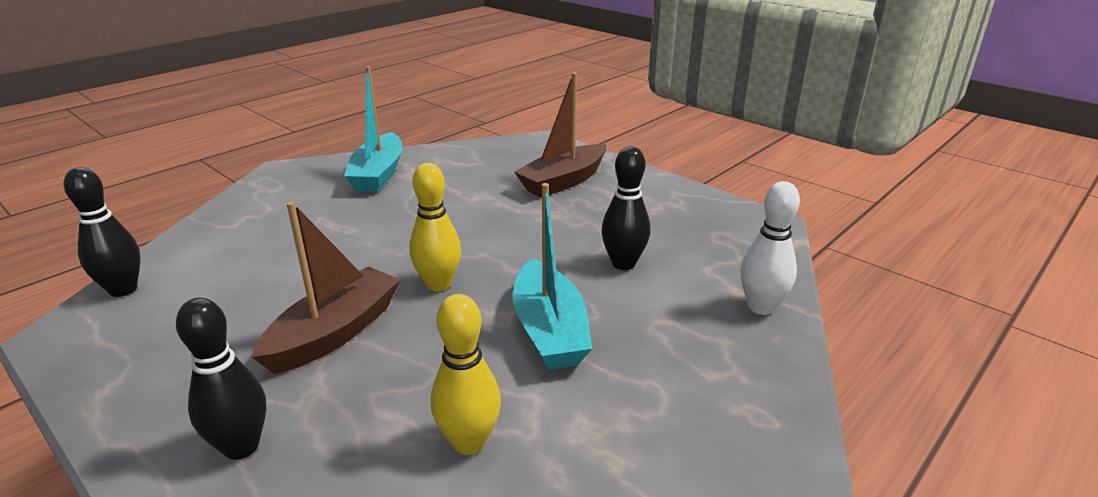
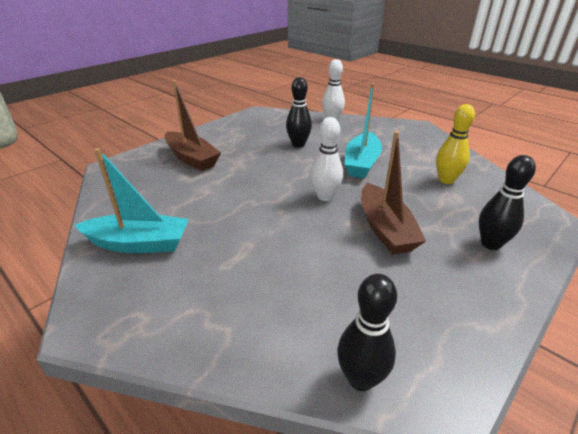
camera: 90 degrees left, 5 degrees up
brown boat [252,202,400,374] -> brown boat turned 135 degrees counterclockwise [361,131,426,255]
yellow bowling pin [409,163,461,291] -> white bowling pin [310,117,343,201]
turquoise boat [512,183,592,370] -> turquoise boat turned 120 degrees clockwise [345,83,382,178]

